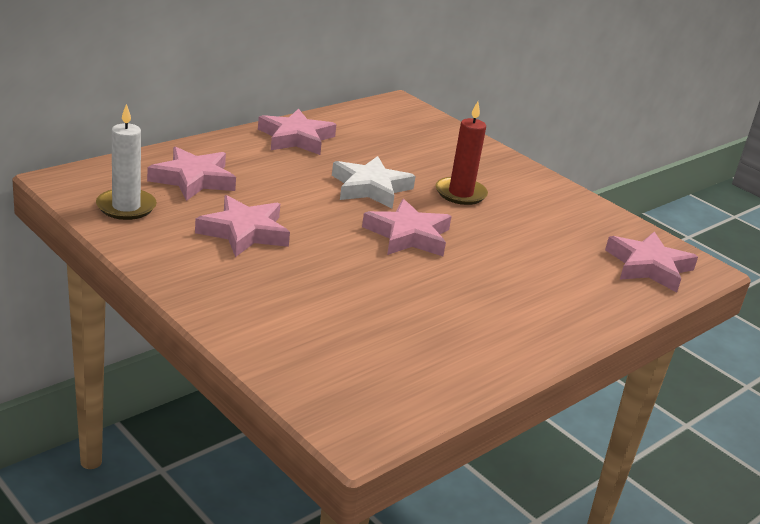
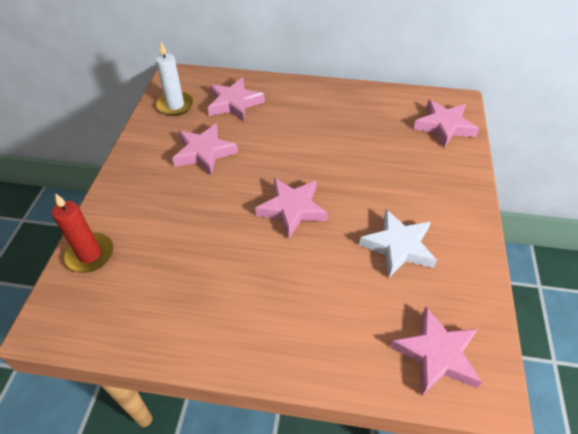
camera: 55 degrees right, 20 degrees up
pink star [258,109,337,155] -> pink star moved to [413,100,479,148]
white star [332,156,416,209] -> white star moved to [359,210,437,278]
red candle [435,101,488,205] -> red candle moved to [52,193,114,273]

